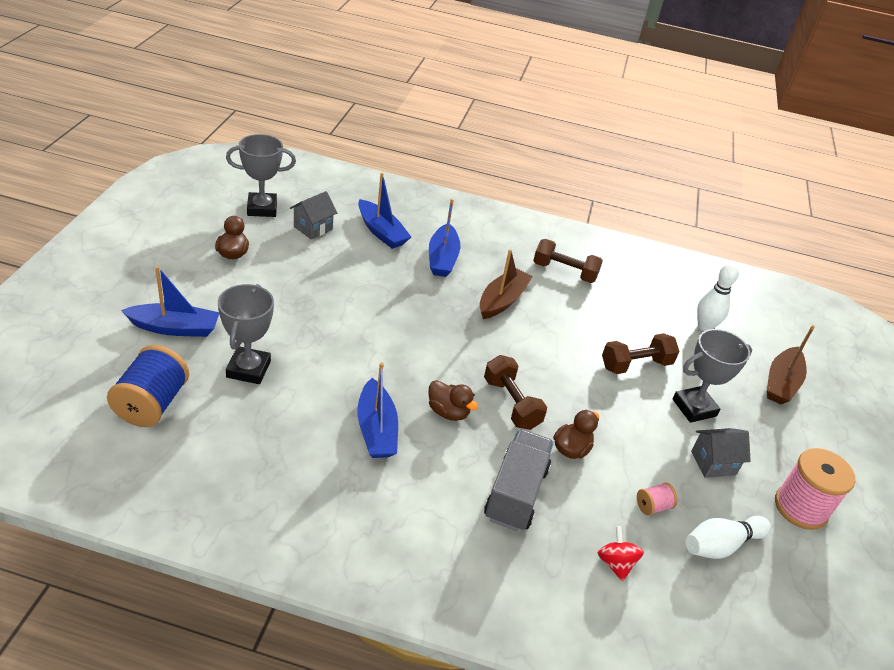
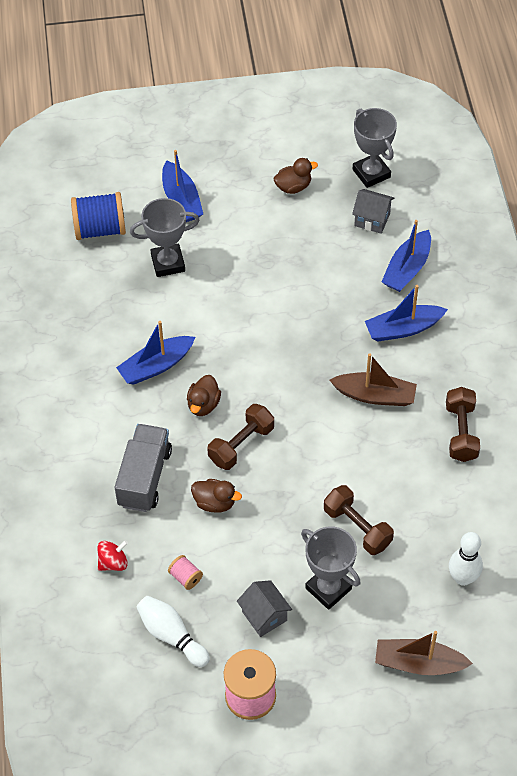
camera: 75 degrees right, 15 degrees up
grey truck [484,429,554,532] -> grey truck turned 75 degrees counterclockwise [115,424,172,512]

